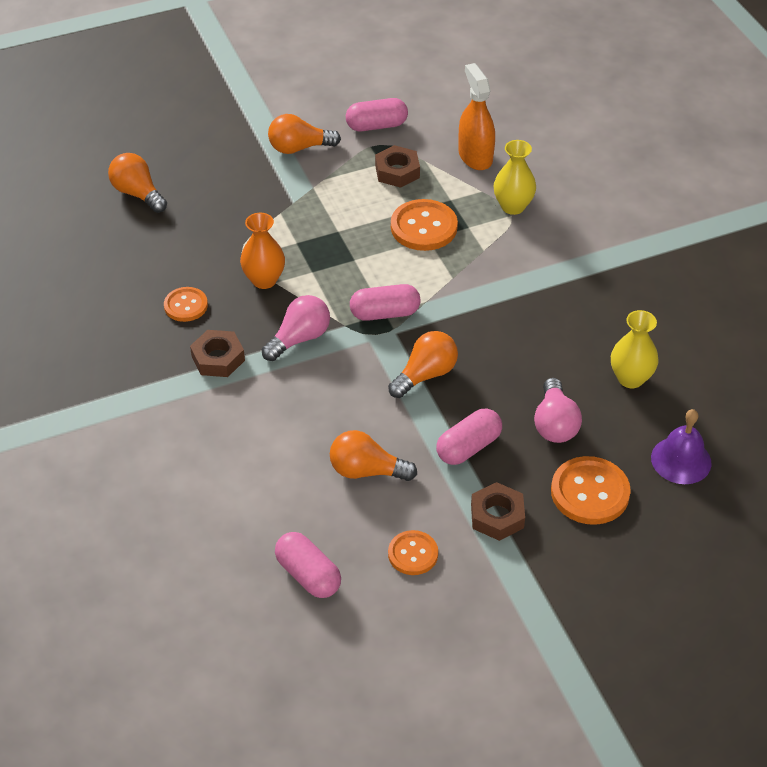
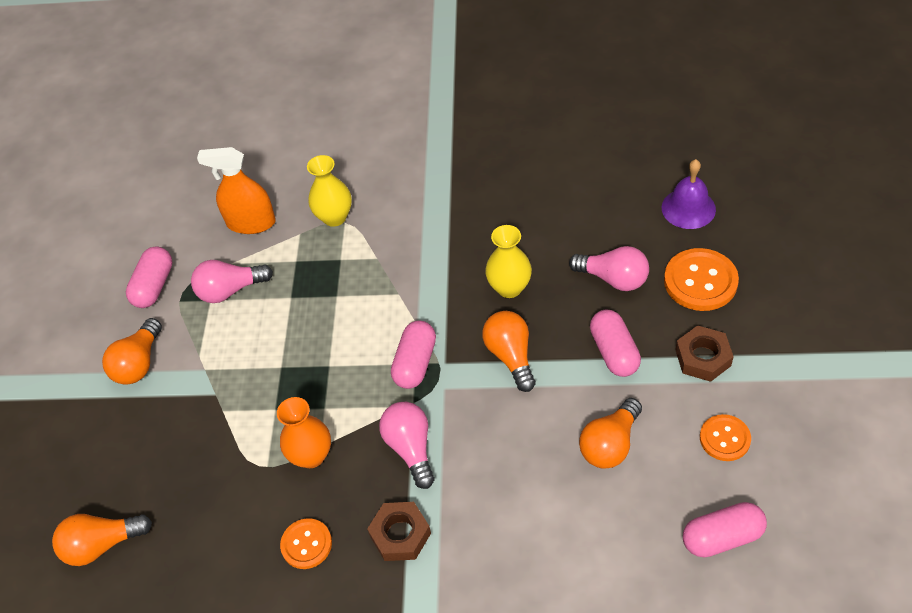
camera: 60 degrees left, 5 degrees up
brown nut [375,145,420,188] -> pink light bulb [191,260,273,303]
orange button [391,199,458,251] -> none
yellow vase [611,310,659,388] -> yellow vase moved to [485,225,532,298]

